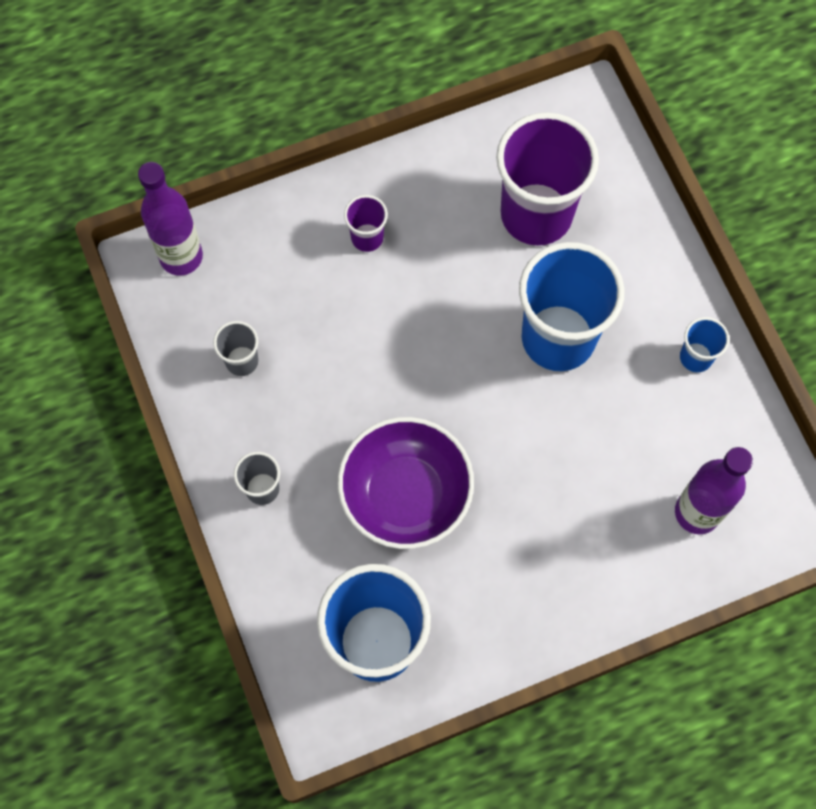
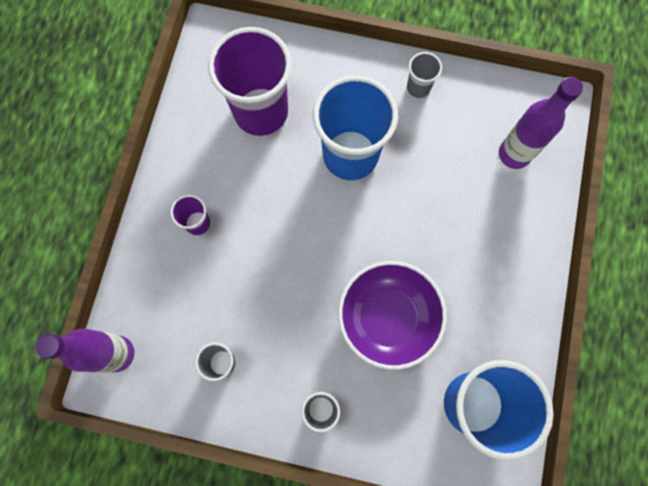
camera: 55 degrees left, 5 degrees up
blue cup [680,317,730,373] -> grey cup [407,52,442,98]

